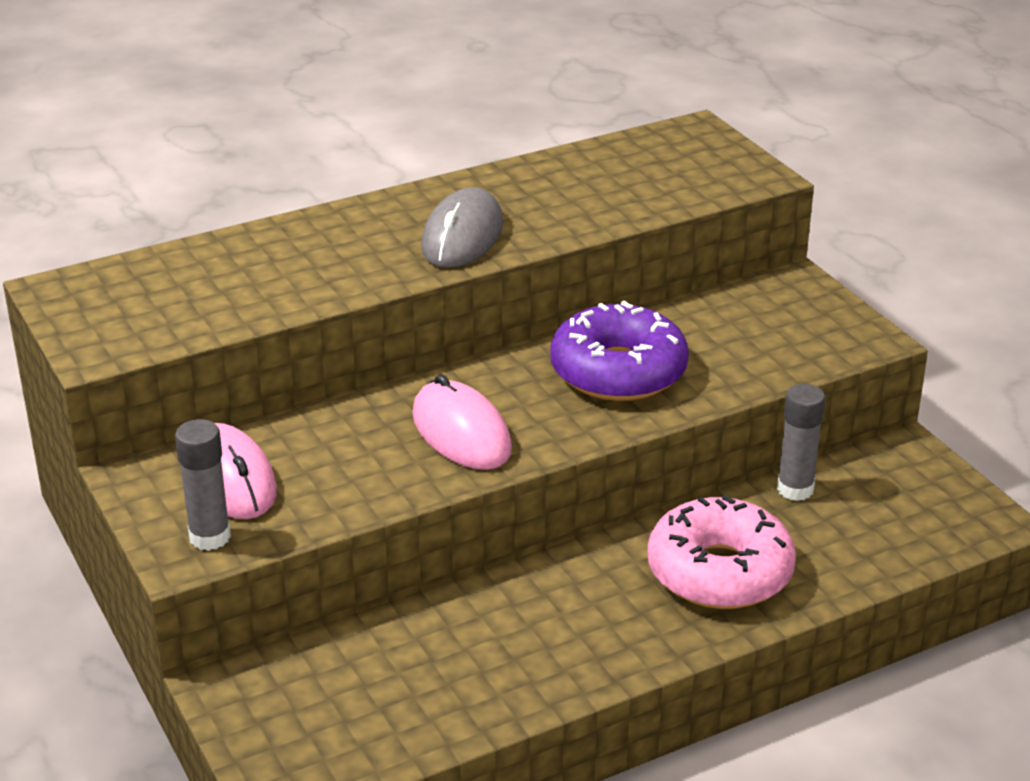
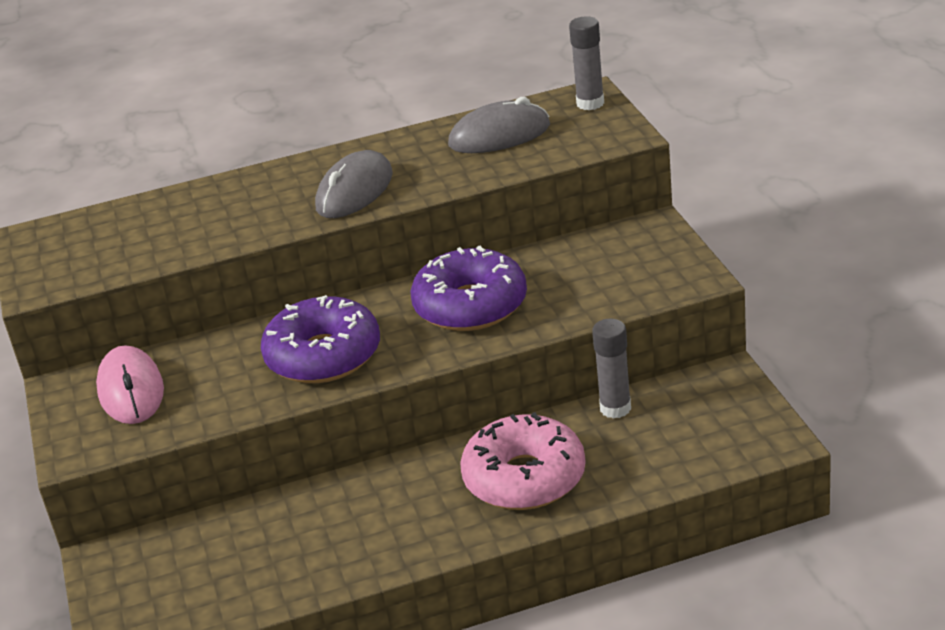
camera: 15 degrees right, 0 degrees up
grey glue stick [175,419,231,551] -> grey glue stick moved to [569,17,604,110]
pink mouse [412,374,512,470] -> purple donut [261,295,380,383]
none -> grey mouse [448,97,550,153]

